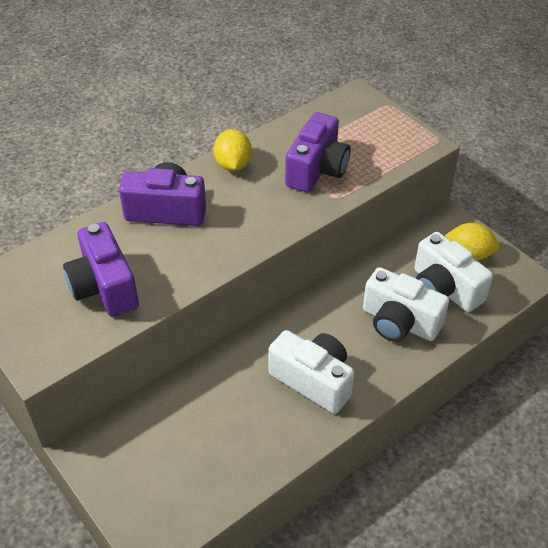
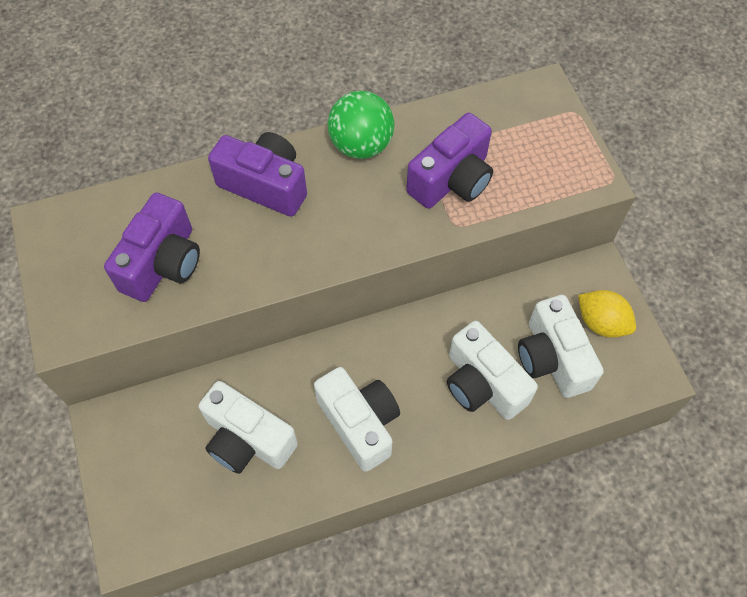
camera: 20 degrees right, 15 degrees up
purple camera [63,222,139,317] -> purple camera turned 150 degrees counterclockwise [104,193,200,302]
yellow lemon [213,129,252,171] -> green ball [327,91,395,159]
none -> white camera [199,381,298,474]

